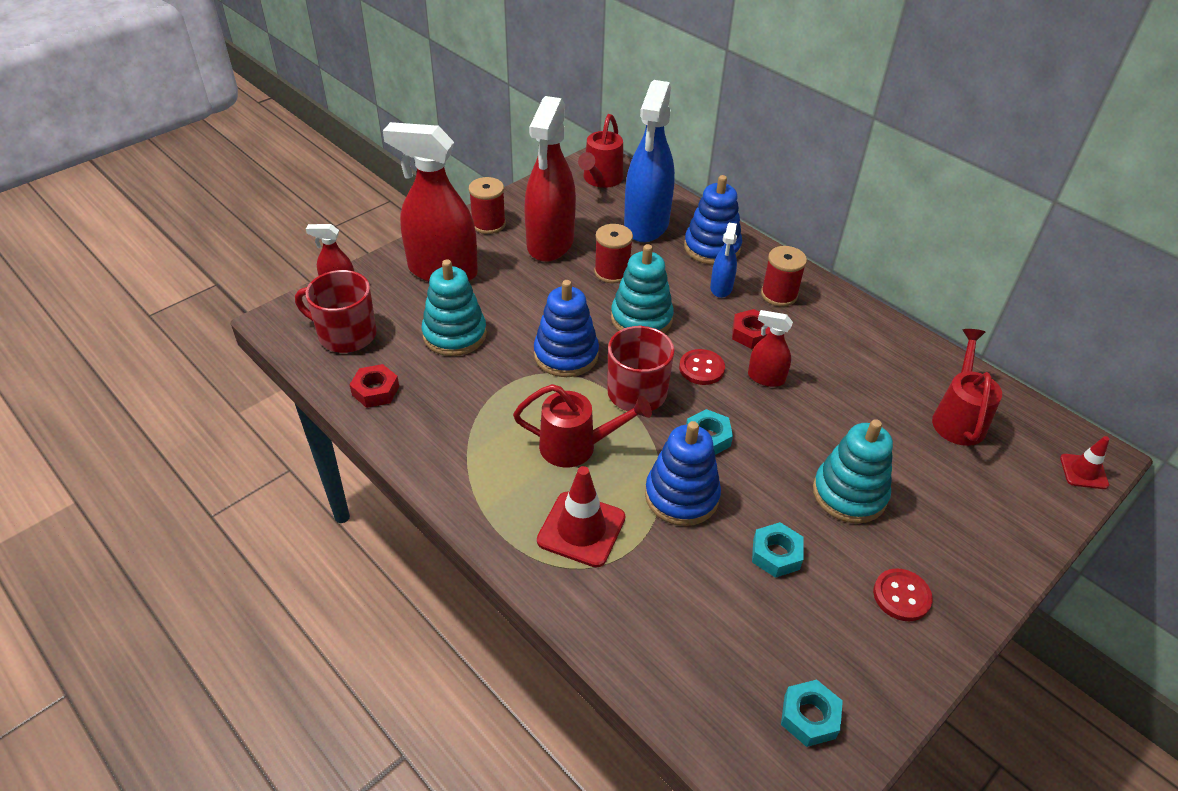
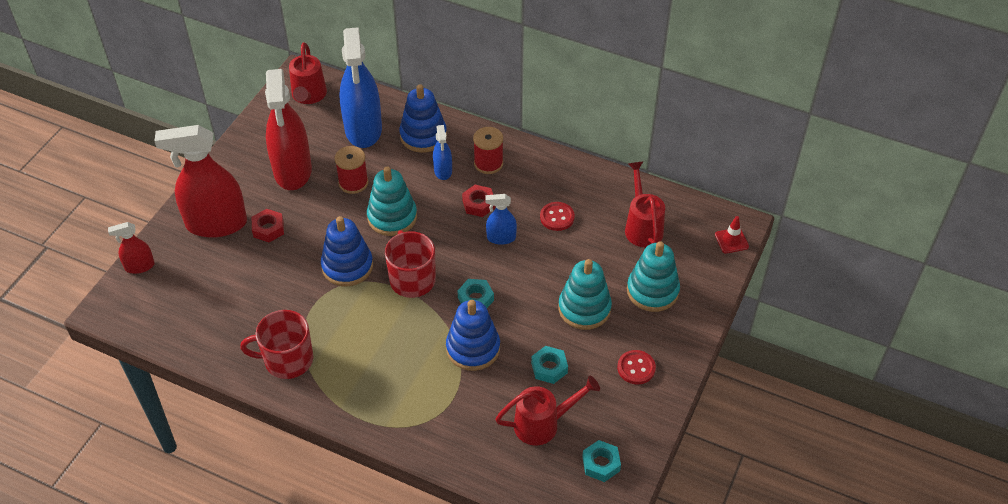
camera: 20 degrees left, 5 degrees up
red mug [295,270,377,353] -> red mug moved to [240,310,313,379]
red nut [350,364,399,408] -> red nut moved to [252,209,284,242]
turquoise stacking toy [422,259,487,356] -> turquoise stacking toy moved to [627,241,680,312]
red spool [469,177,506,234] -> none
red watering can [513,384,652,468] -> red watering can moved to [495,376,600,446]
red traffic cone [537,466,625,568] -> none
red button [679,349,725,385] -> red button moved to [540,202,575,231]
red spray bottle [748,310,793,387] -> blue spray bottle [485,194,517,245]

